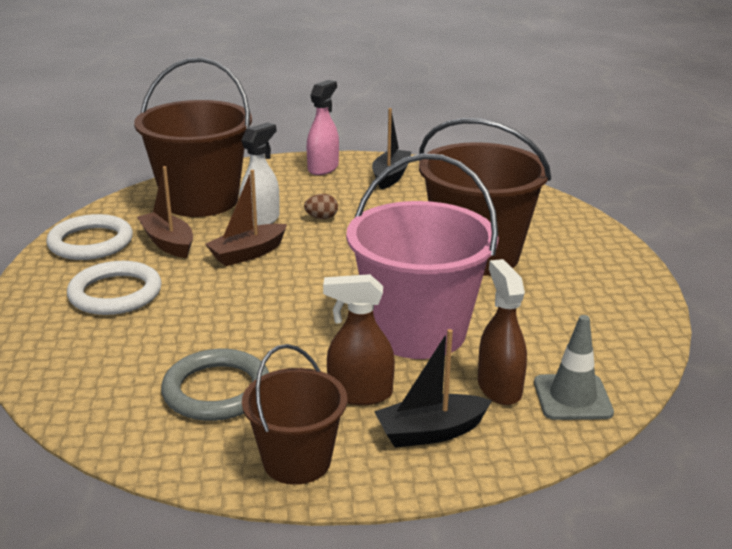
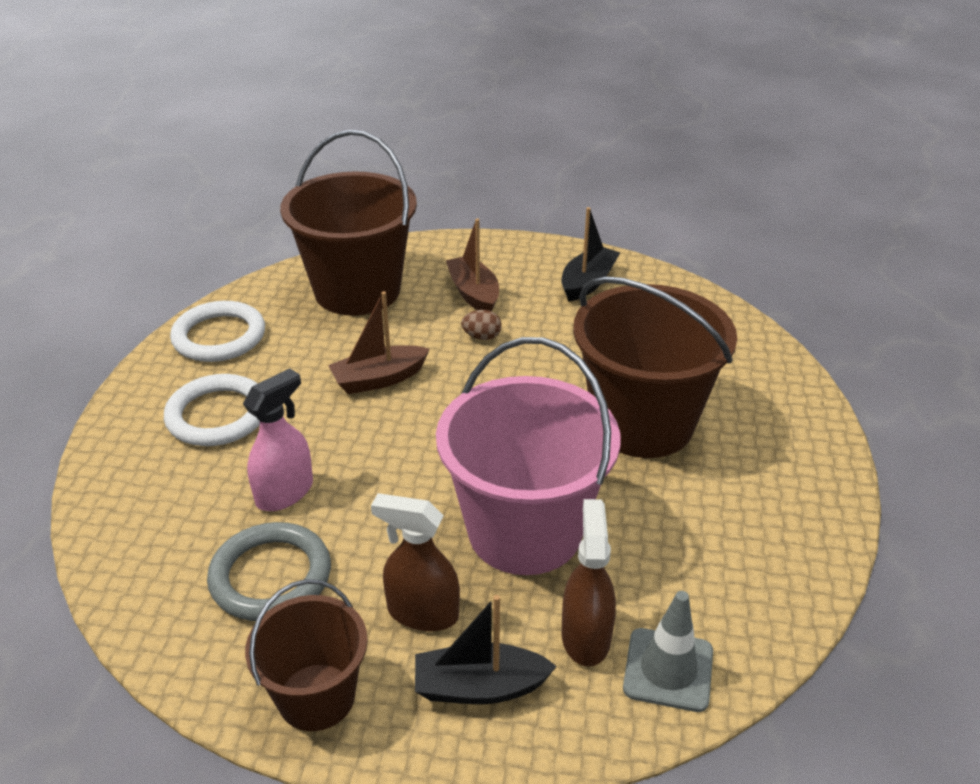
camera: 15 degrees right, 10 degrees up
brown boat [137,166,193,258] -> brown boat moved to [446,218,499,311]
white spray bottle [239,122,279,225] -> none
pink spray bottle [306,80,339,175] -> pink spray bottle moved to [243,368,313,511]

